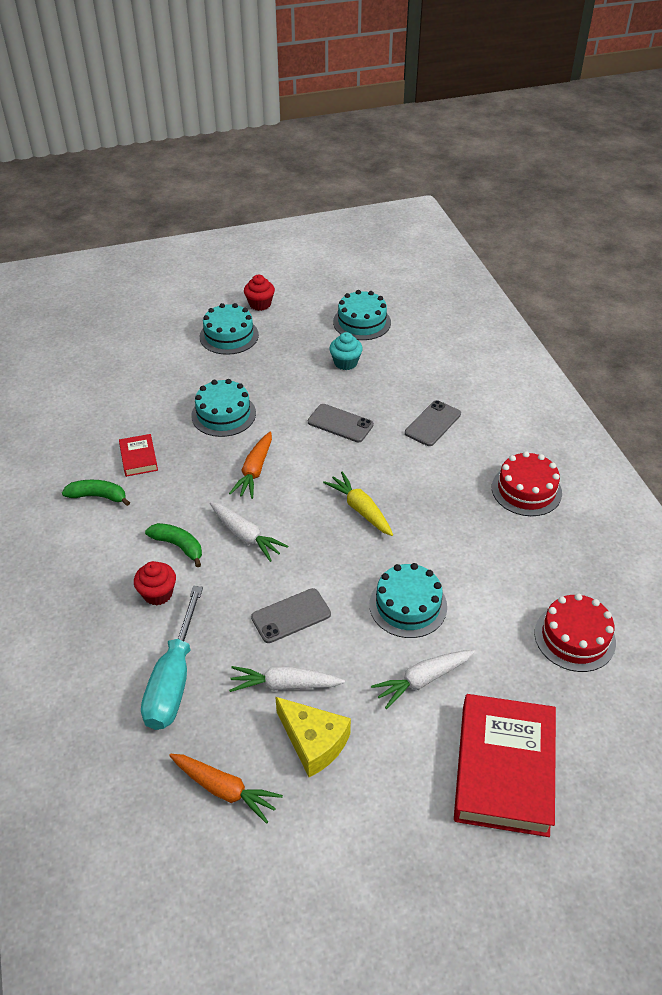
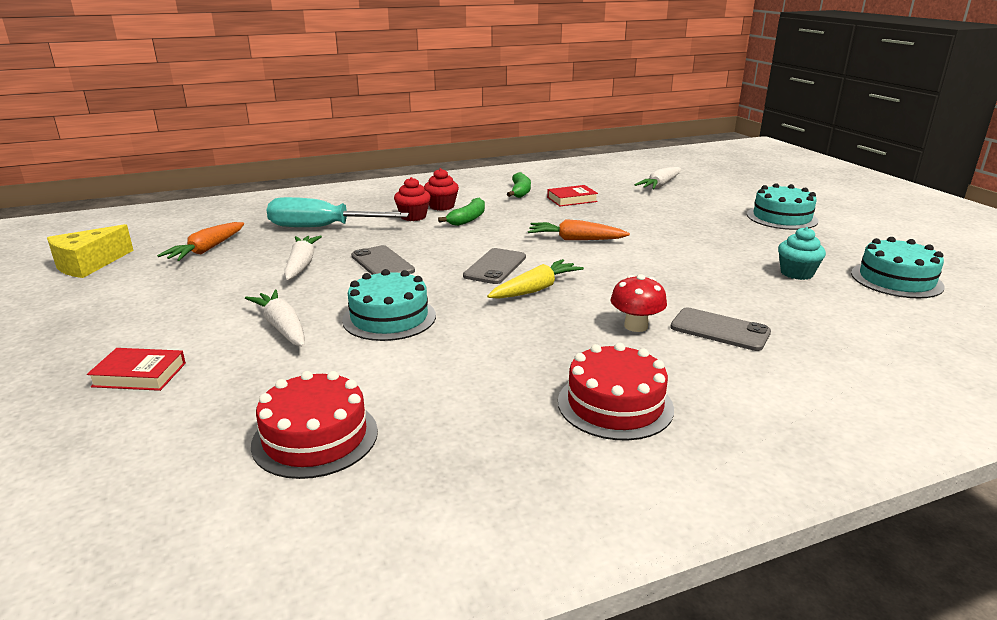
camera: 85 degrees right, 20 degrees down
turquoise cake [191,379,256,437] -> none
white carrot [210,502,288,562] -> white carrot moved to [634,167,681,189]
red cupcake [244,275,275,311] -> red cupcake moved to [424,168,459,211]
yellow cheese [275,697,351,777] -> yellow cheese moved to [47,224,134,278]
grey phone [308,404,374,442] -> grey phone moved to [463,248,526,284]
red book [454,694,556,837] -> red book [87,348,186,391], size x0.47
none -> red mushroom [610,274,667,332]

